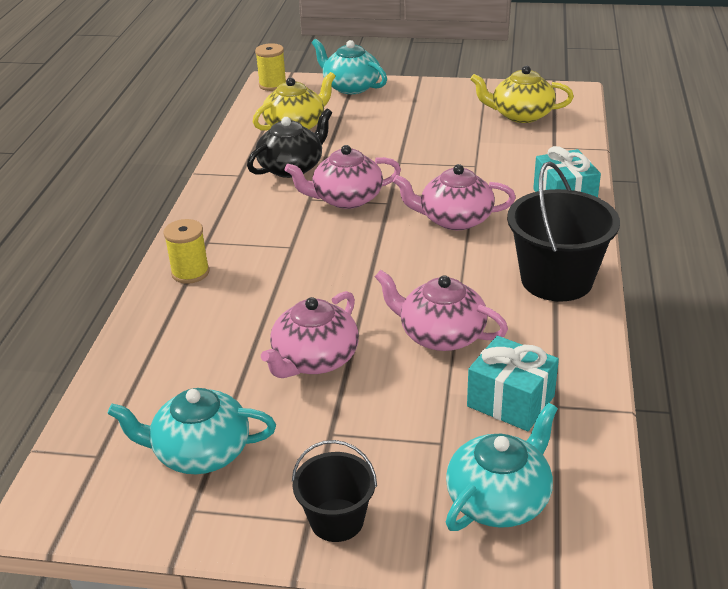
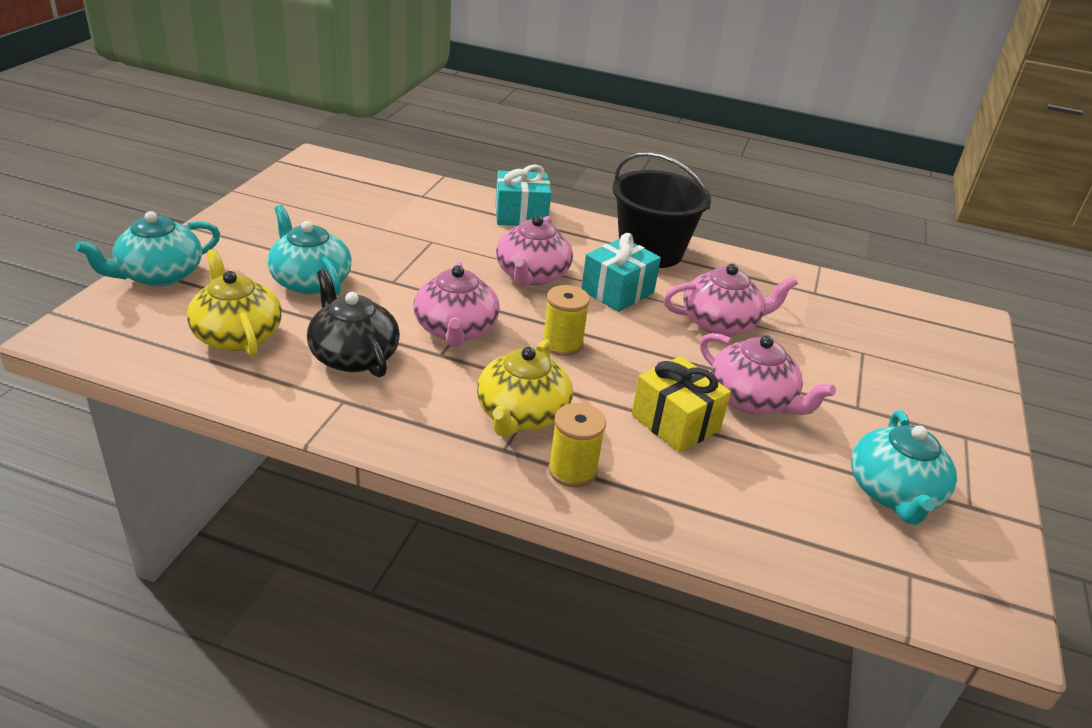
camera: 85 degrees left, 0 degrees up
yellow spool [255,43,286,91] -> yellow spool moved to [542,285,590,356]
black bucket [292,440,377,542] -> none
pink teapot [375,270,508,351] -> pink teapot turned 135 degrees counterclockwise [663,264,798,336]
turquoise teapot [446,403,558,531] -> turquoise teapot moved to [267,205,352,296]
turquoise gift [467,336,559,431] -> turquoise gift moved to [581,233,661,312]
yellow teapot [470,66,574,123] -> yellow teapot moved to [477,339,573,437]
none -> yellow gift [631,356,731,453]

